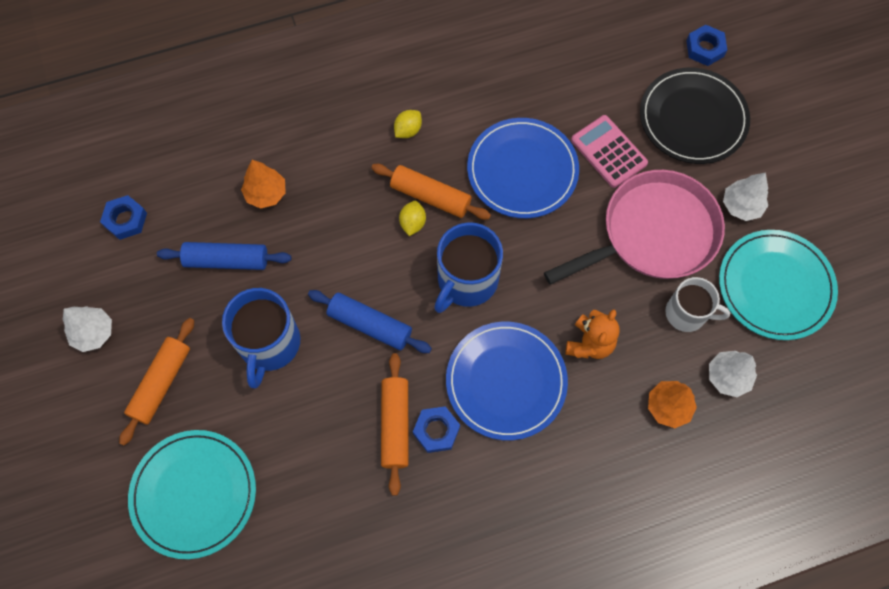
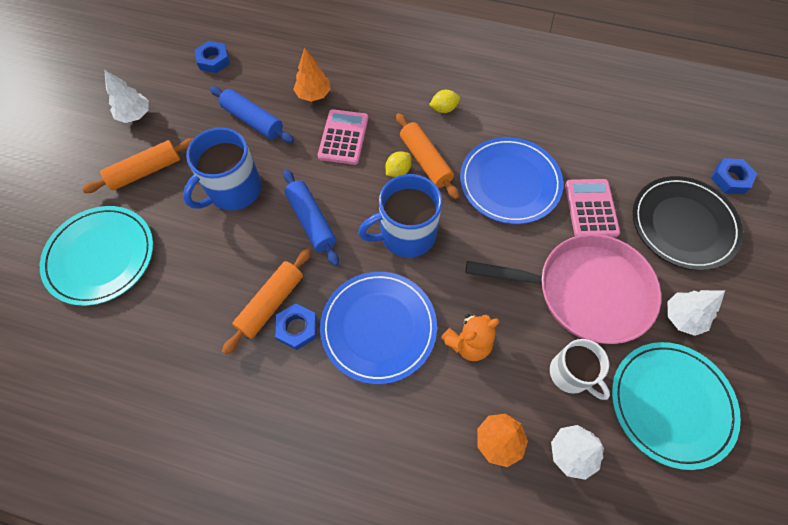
camera: 35 degrees right, 5 degrees down
none -> pink calculator [318,109,368,165]

